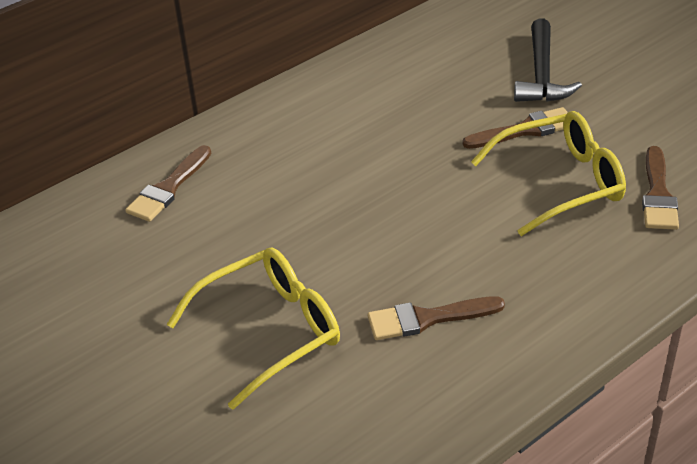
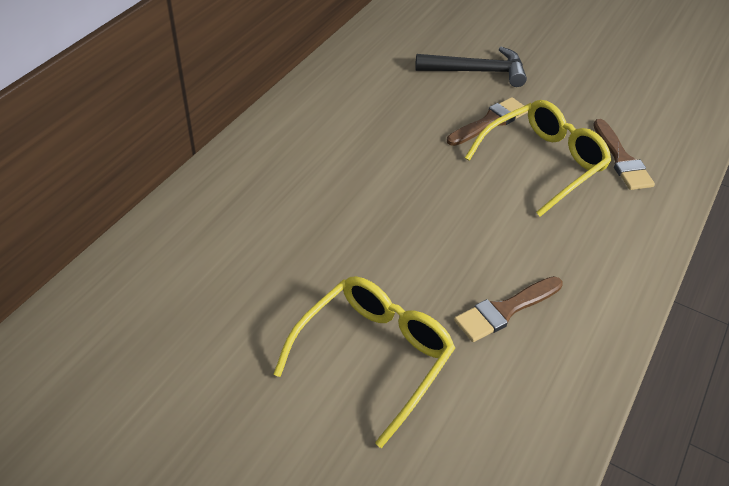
camera: 25 degrees left, 5 degrees up
brown brush [125,145,211,222] -> none
black hammer [514,19,582,102] -> black hammer turned 75 degrees counterclockwise [415,47,527,87]

